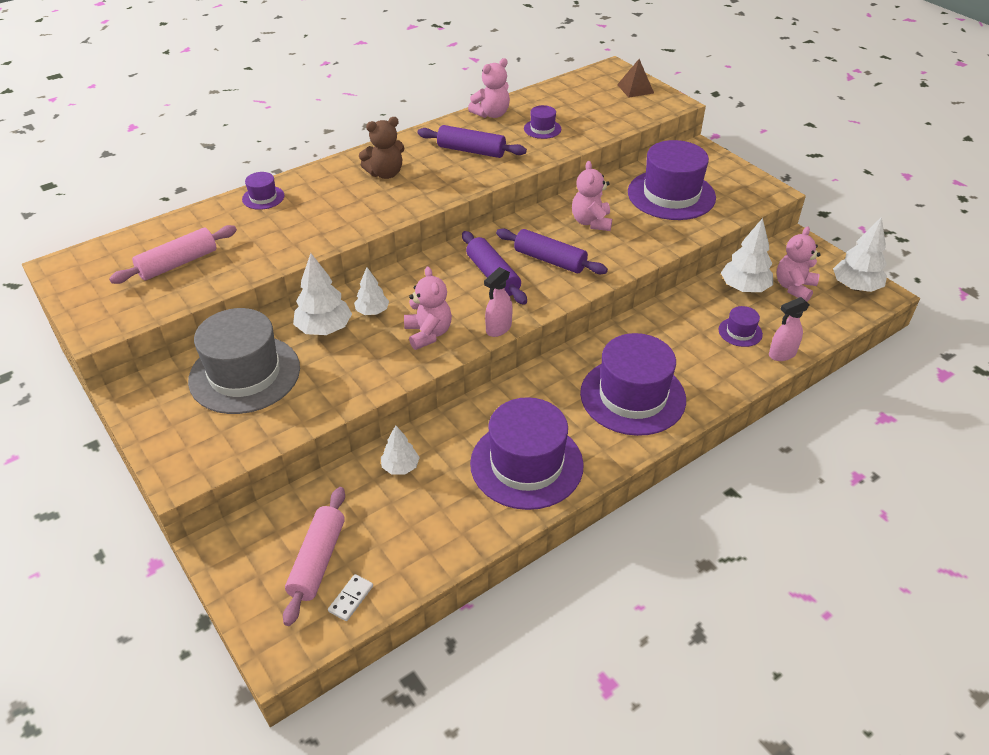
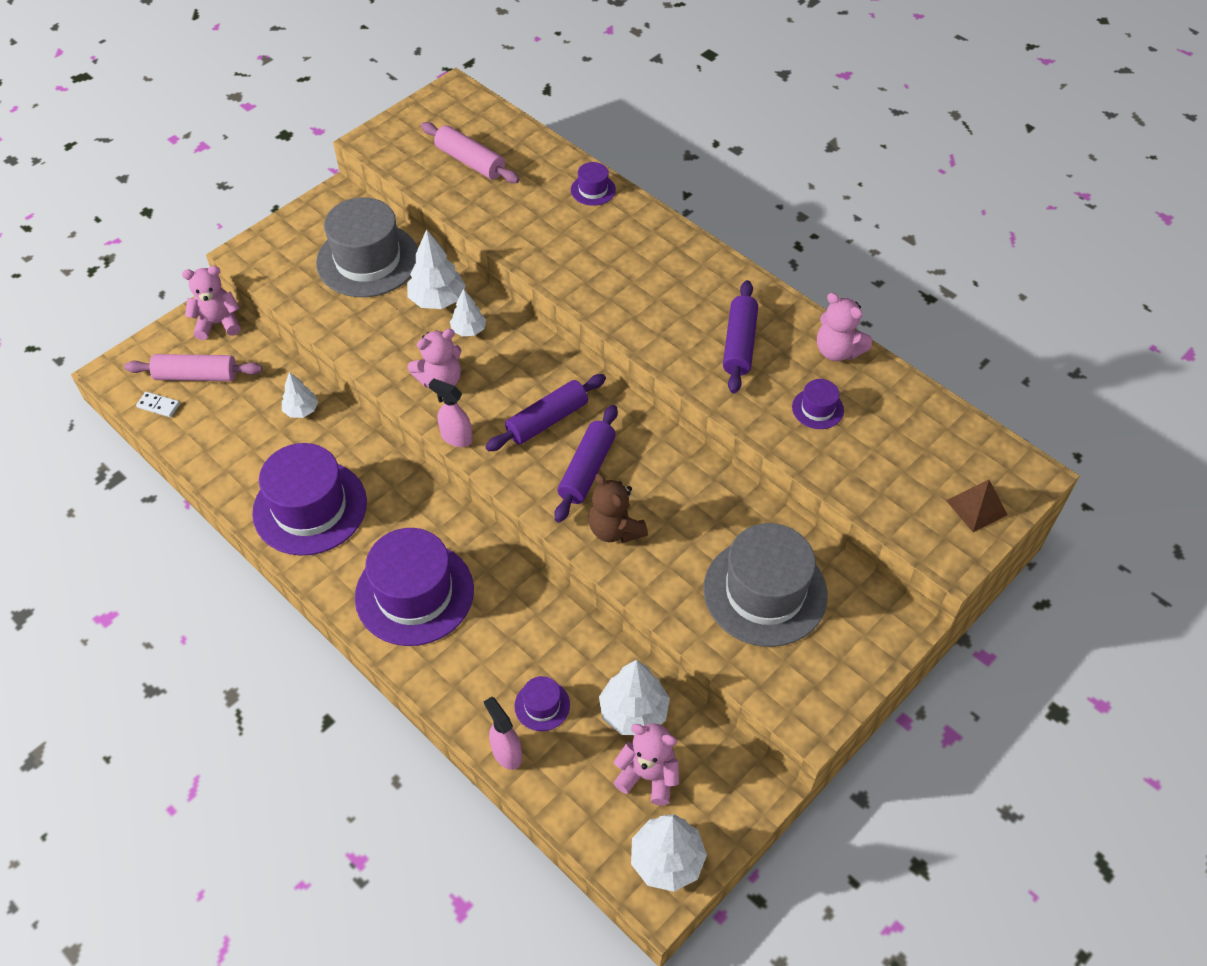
camera: 80 degrees right, 10 degrees up
brown teddy bear [359,117,405,179] -> brown teddy bear moved to [588,473,648,543]
pink teddy bear [572,161,612,231] -> pink teddy bear moved to [182,266,241,340]
purple hat [628,140,716,220] -> grey hat [703,523,828,647]

